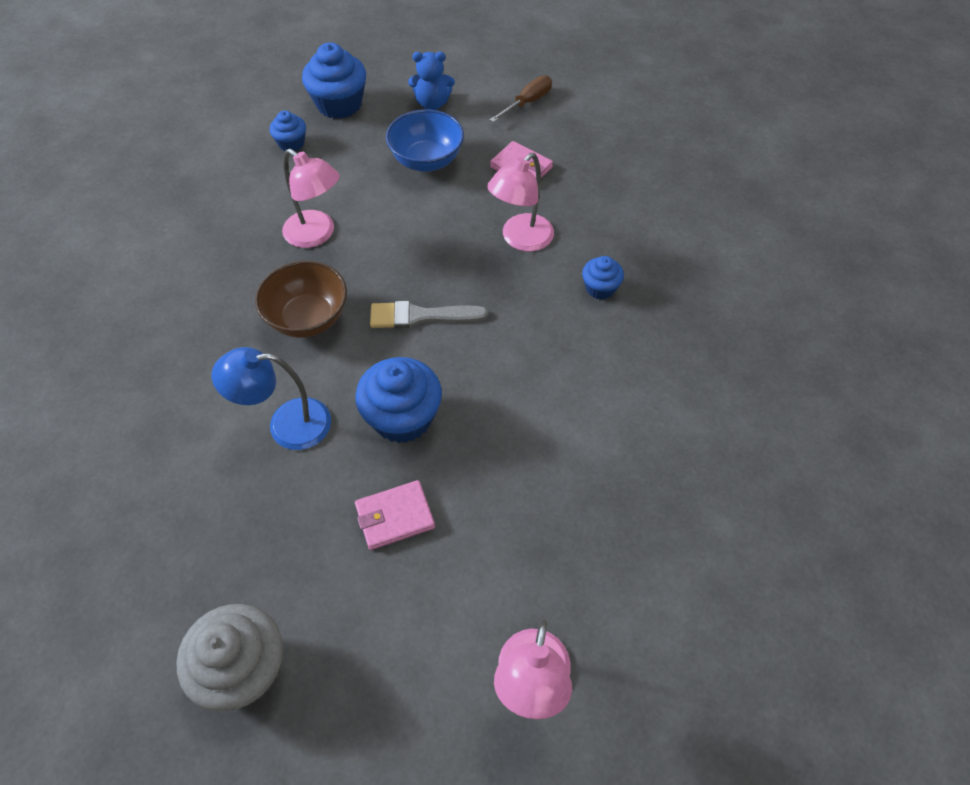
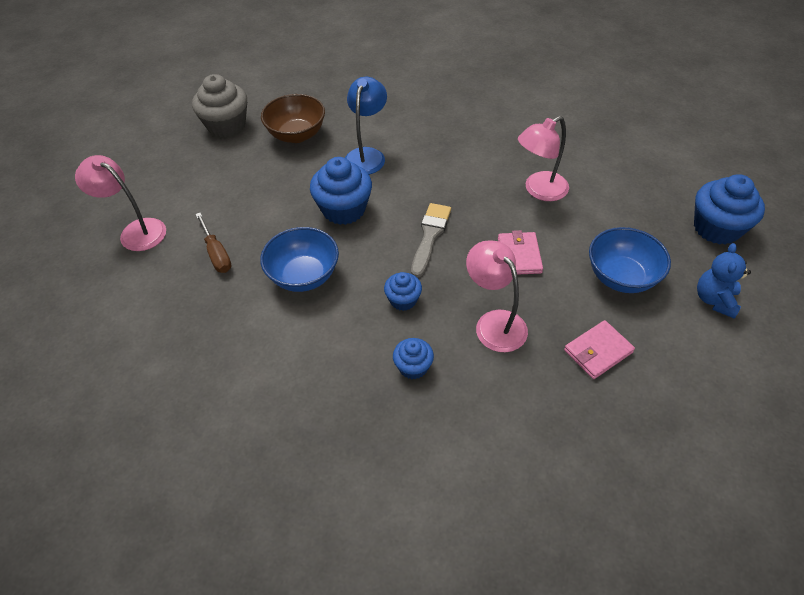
camera: 110 degrees right, 5 degrees down
brown bowl [255,261,347,338] -> brown bowl moved to [261,94,325,143]
blue cupcake [270,110,306,151] -> blue cupcake moved to [384,272,422,311]
pink wallet [355,480,435,550] -> pink wallet moved to [498,230,543,275]
brown screwdriver [490,76,552,122] -> brown screwdriver moved to [195,213,232,273]
none -> blue bowl [260,227,339,292]

